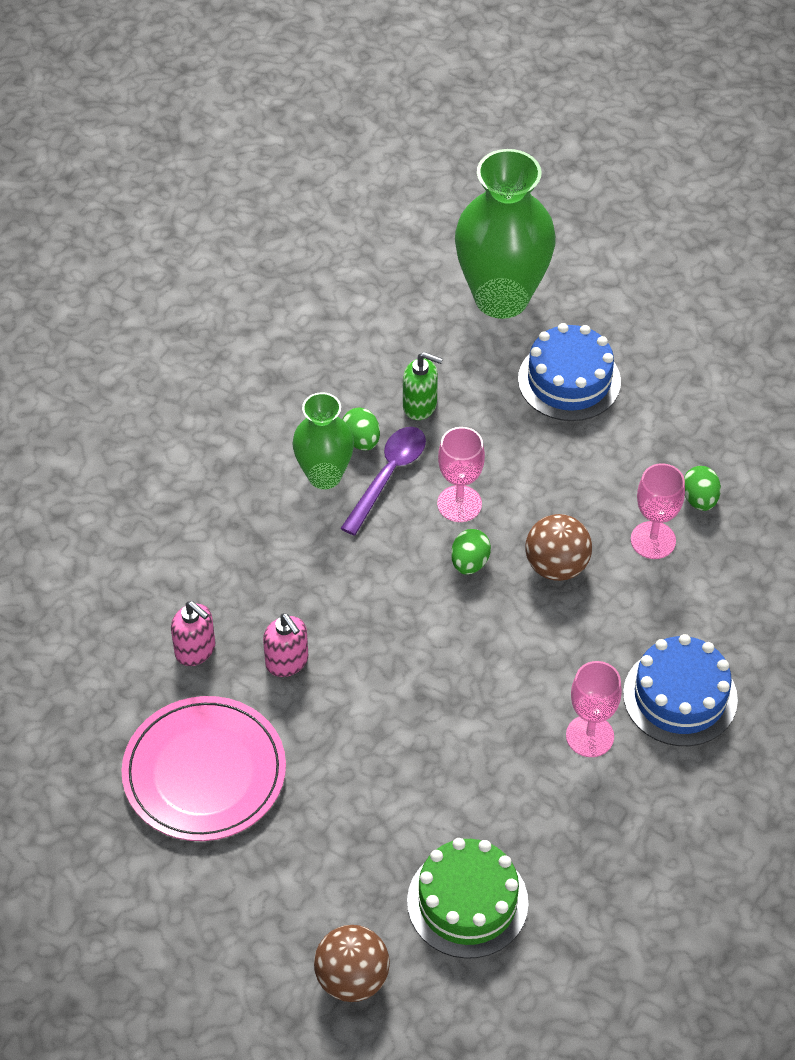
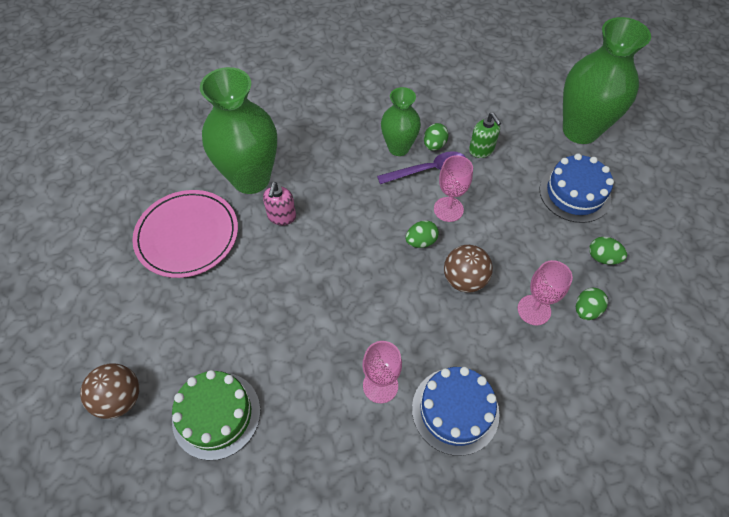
camera: 45 degrees right, 5 degrees up
pink soap dispenser [171,601,215,666] -> green vase [200,67,277,194]
none -> green egg [589,237,627,264]

